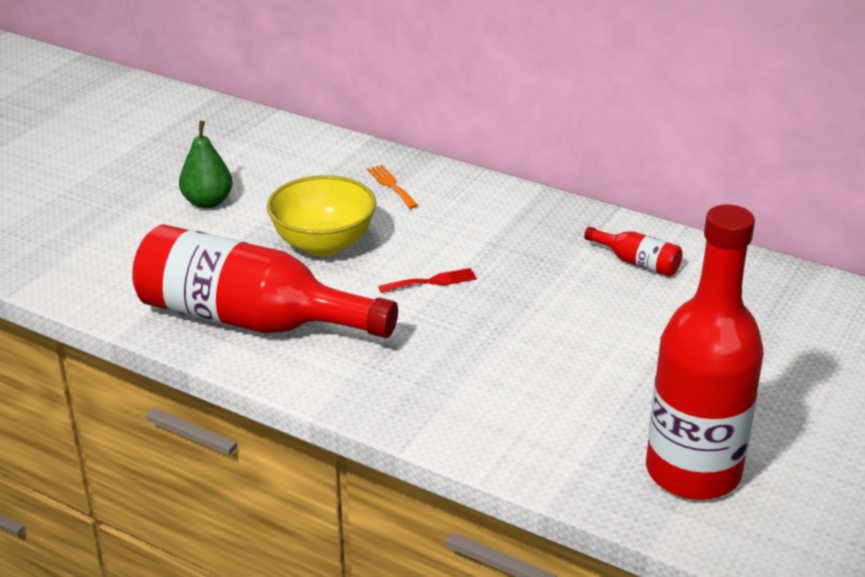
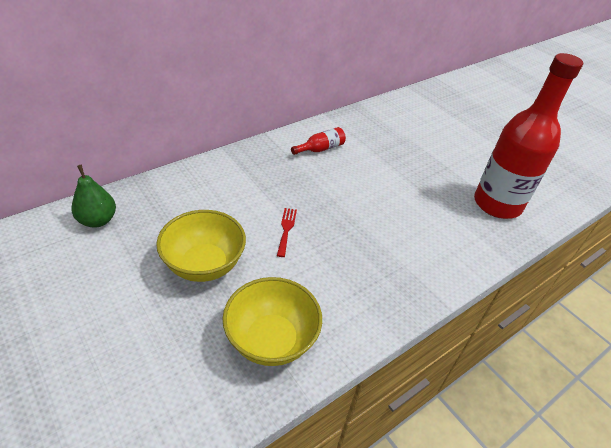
camera: 70 degrees left, 10 degrees up
red bottle [132,224,398,338] -> yellow bowl [222,277,322,366]
green pear [179,121,233,208] -> green pear moved to [71,165,116,228]
orange fork [367,165,418,209] -> none

